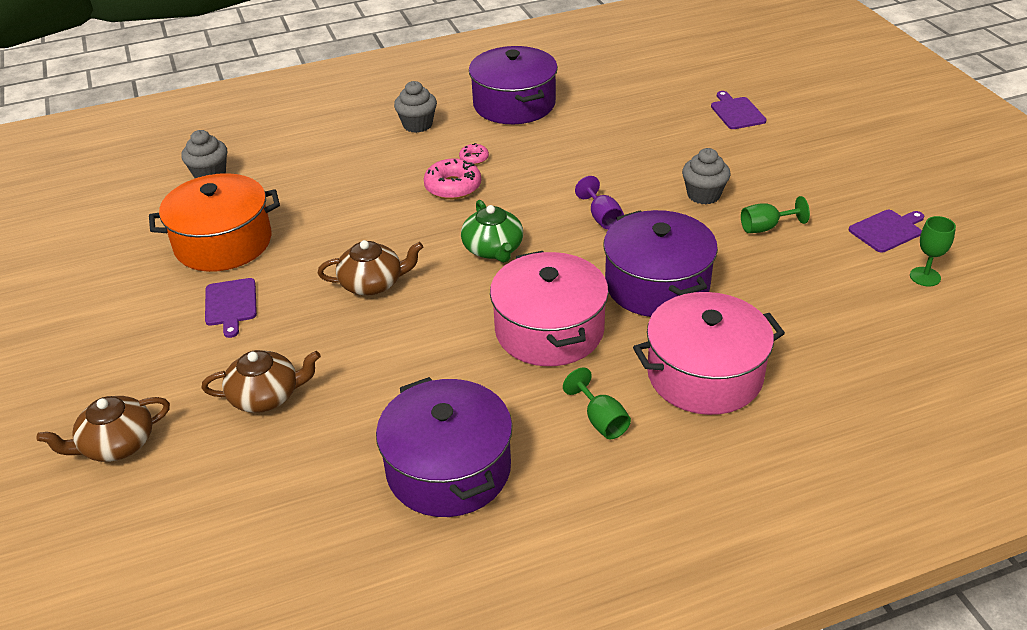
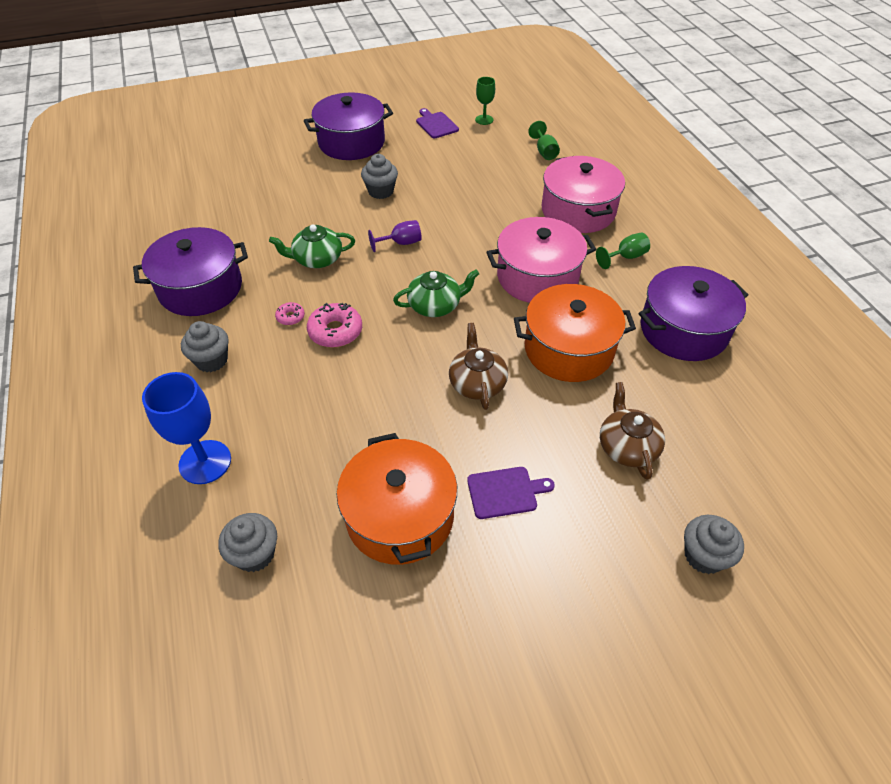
camera: 90 degrees left, 10 degrees up
brown teapot [37,396,170,462] -> grey cupcake [684,515,744,574]
purple pot [603,210,718,317] -> purple pot moved to [304,92,393,160]
purple cutting board [711,91,767,129] -> none
green goblet [741,196,810,233] -> green goblet moved to [528,121,560,160]
none -> blue goblet [142,372,231,484]
none -> green teapot [269,224,355,268]
none -> orange pot [514,284,636,382]

